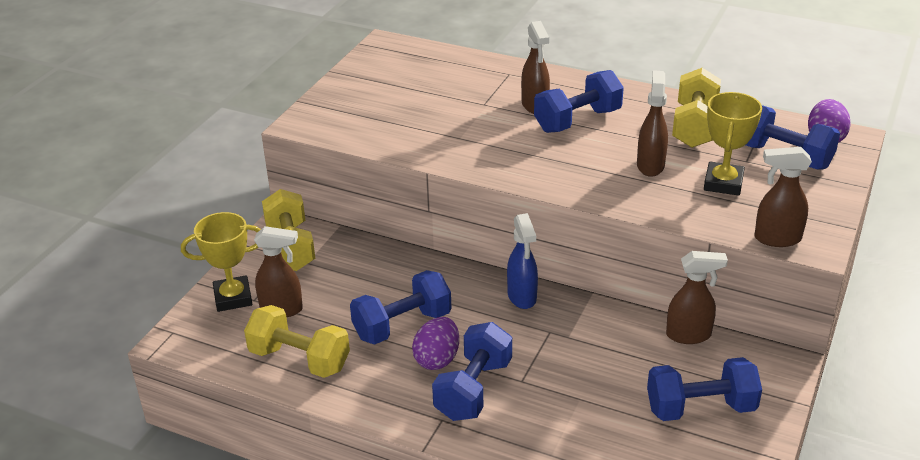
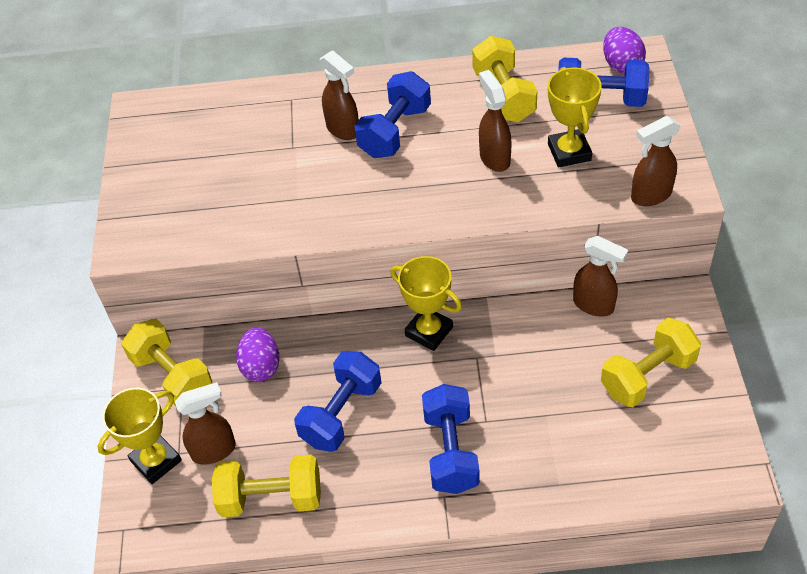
camera: 25 degrees left, 15 degrees up
purple egg [412,317,459,370] -> purple egg moved to [236,327,280,382]
blue spray bottle [507,213,538,309] -> yellow trophy [390,256,462,351]
blue dumbbell [647,357,762,421] -> yellow dumbbell [601,318,701,407]
brown spray bottle [666,251,728,344] -> brown spray bottle turned 60 degrees clockwise [573,236,628,316]

